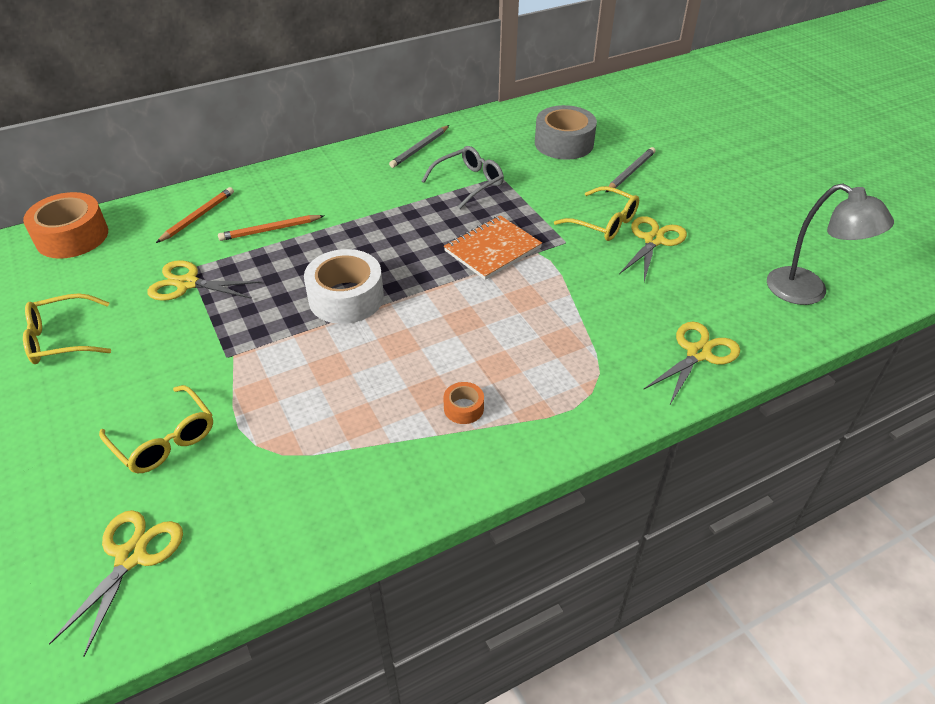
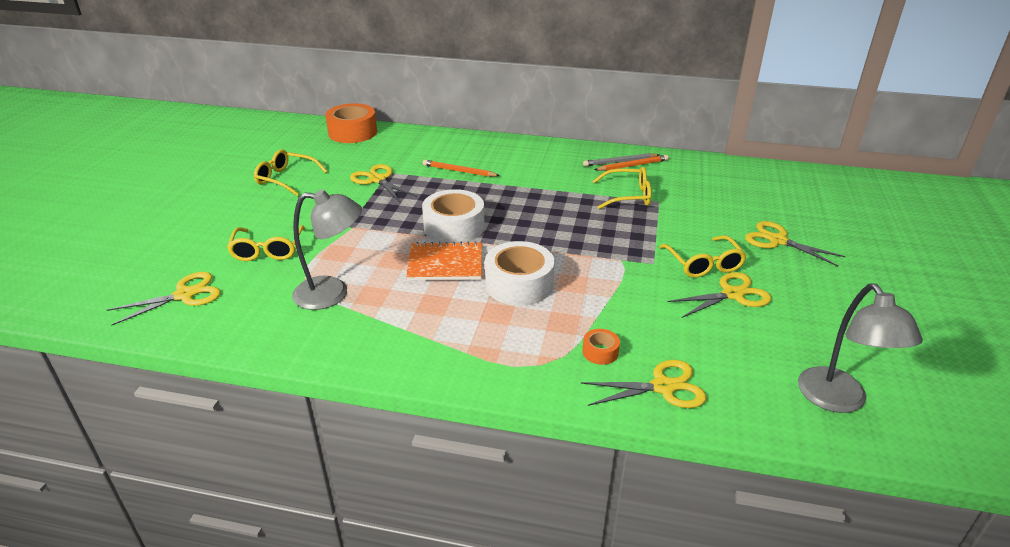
camera: 40 degrees right, 10 degrees down
orange pencil [156,187,234,243] -> orange pencil moved to [594,155,669,171]
grey glasses [422,146,504,209] -> yellow glasses [593,167,651,209]
orange notebook [444,215,542,280] -> orange notebook moved to [406,241,482,281]
orange tape [444,382,484,424] -> orange tape moved to [582,329,620,365]
grey tape [535,105,597,160] -> none
grey pencil [605,147,655,193] -> yellow scissors [745,221,846,266]
none -> grey lamp [292,189,362,310]
none -> white tape [485,241,555,306]

